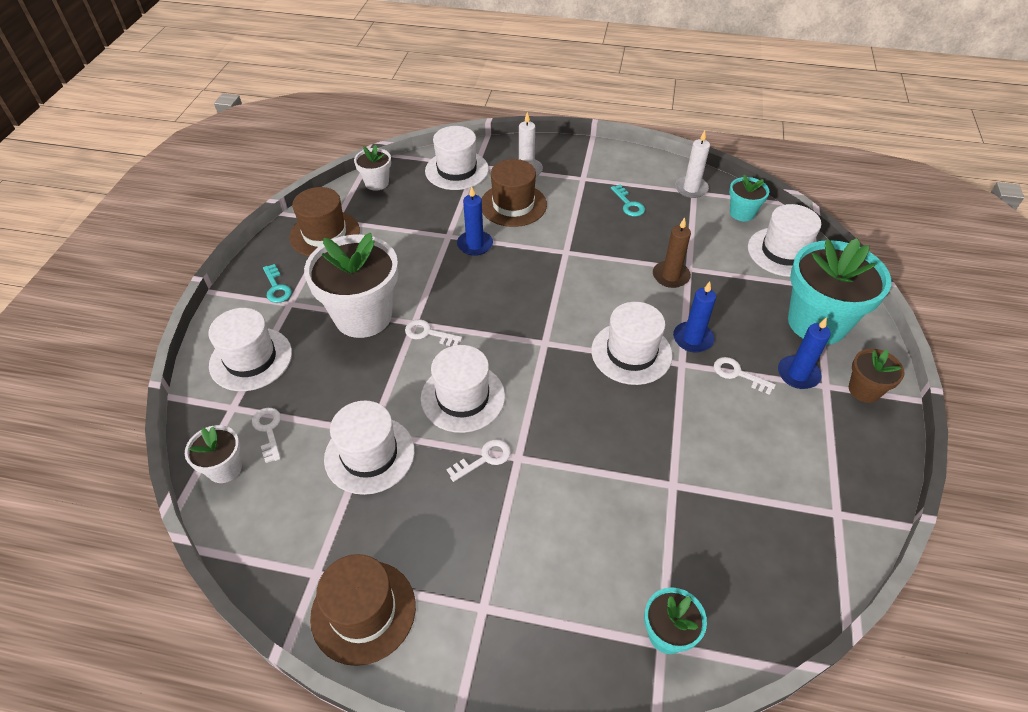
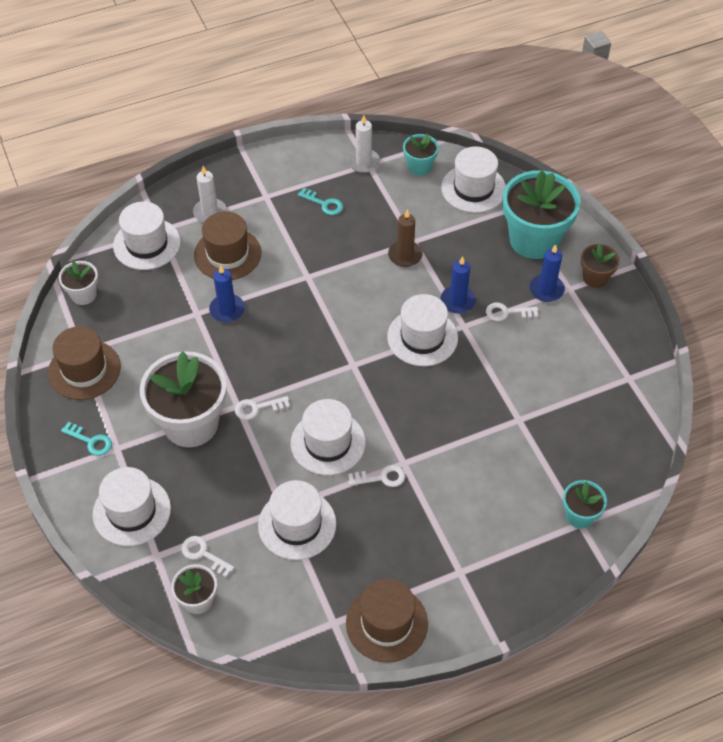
camera: 35 degrees left, 5 degrees up
white key [446,439,511,482] -> white key turned 60 degrees clockwise [348,465,405,487]

